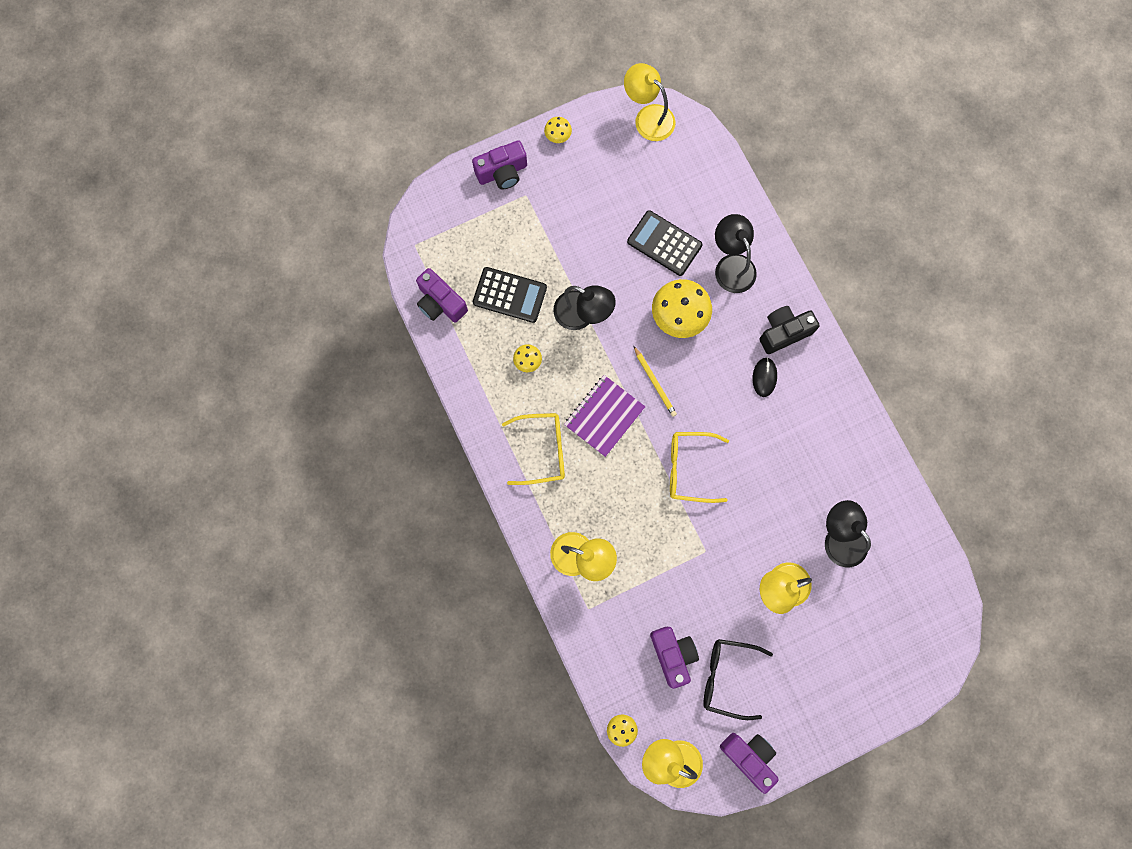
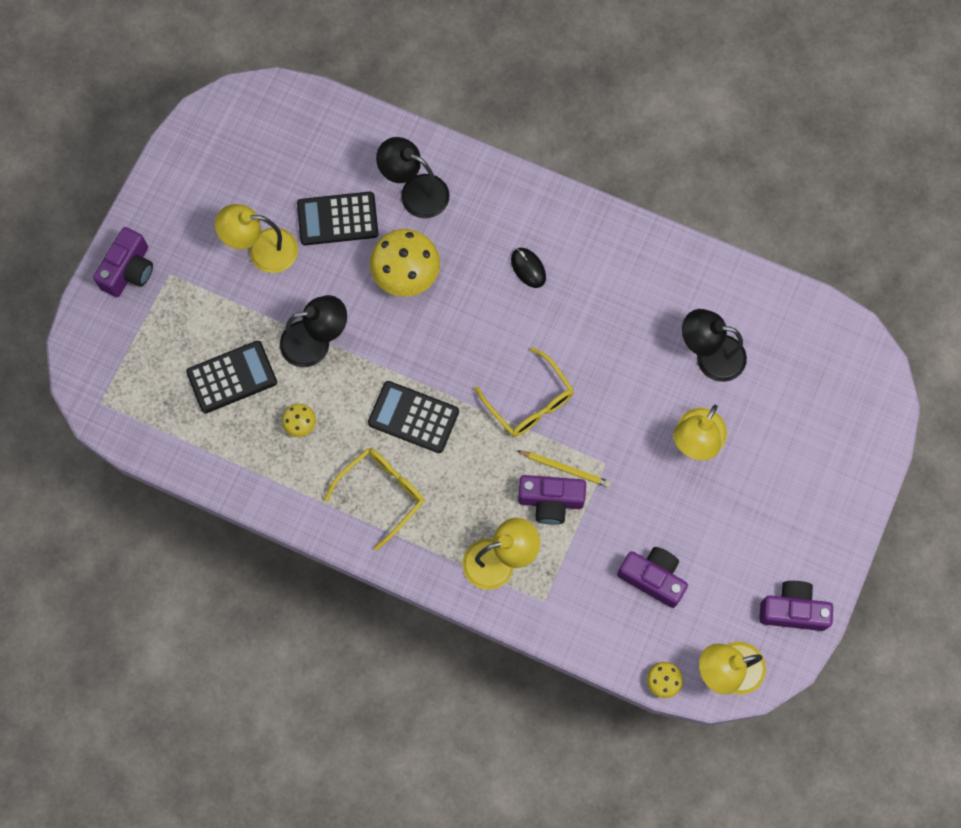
camera: 40 degrees left, 5 degrees down
purple camera [416,268,468,323] -> purple camera moved to [518,475,586,525]
yellow mushroom [544,117,572,143] -> none
purple notebook [564,375,645,457] -> black calculator [368,381,459,453]
yellow lamp [624,63,676,141] -> yellow lamp moved to [215,204,298,273]
yellow pencil [634,346,677,417] -> yellow pencil moved to [517,450,611,487]
yellow glasses [670,432,729,503] -> yellow glasses turned 90 degrees counterclockwise [474,347,574,437]
black glasses [703,639,773,720] -> none
black camera [760,306,820,354] -> none

